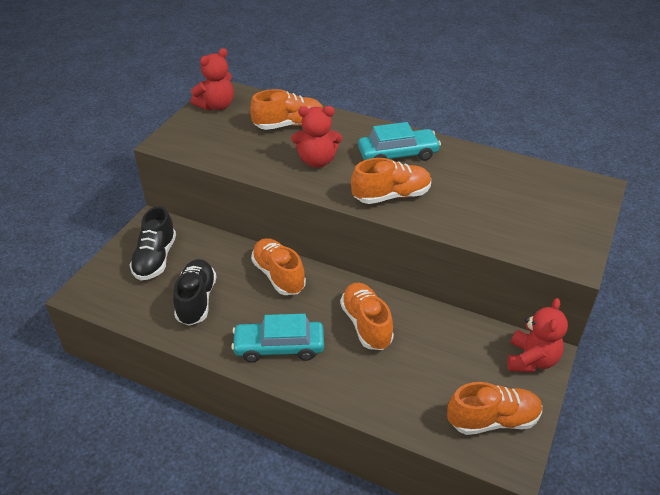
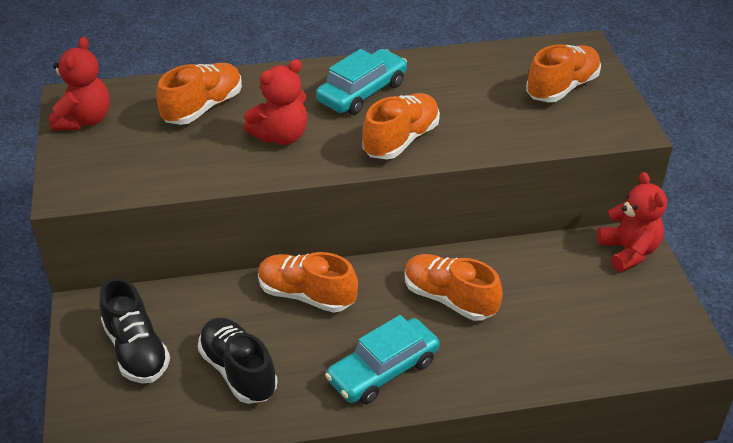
camera: 35 degrees left, 0 degrees up
orange shoe [447,382,542,435] -> orange shoe moved to [526,44,601,102]

